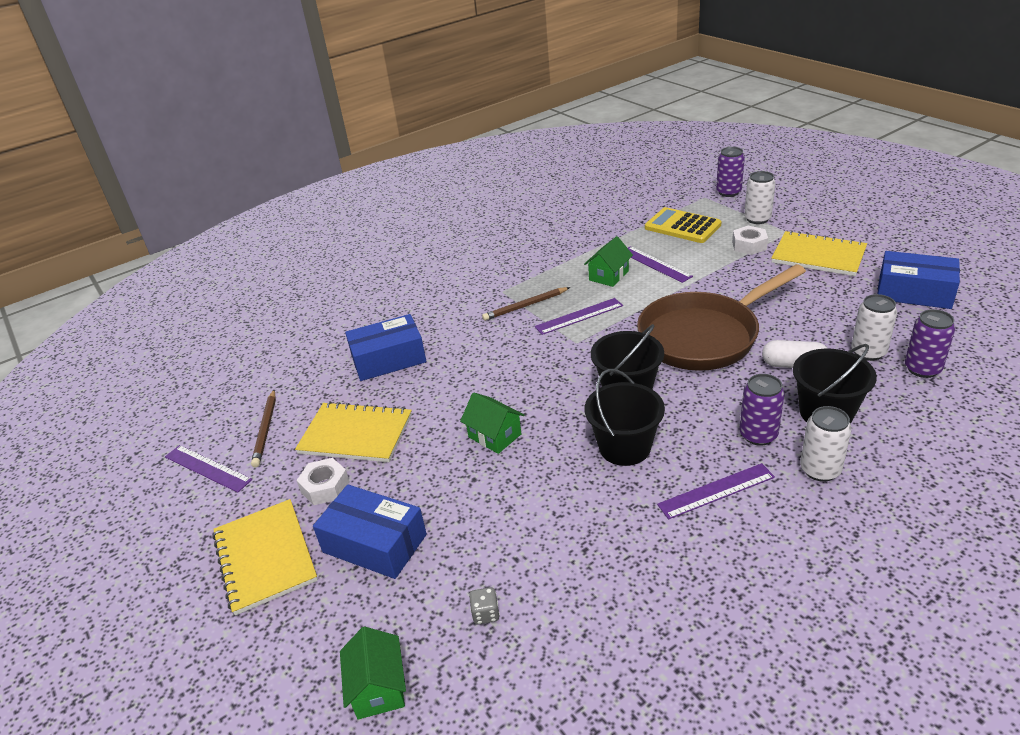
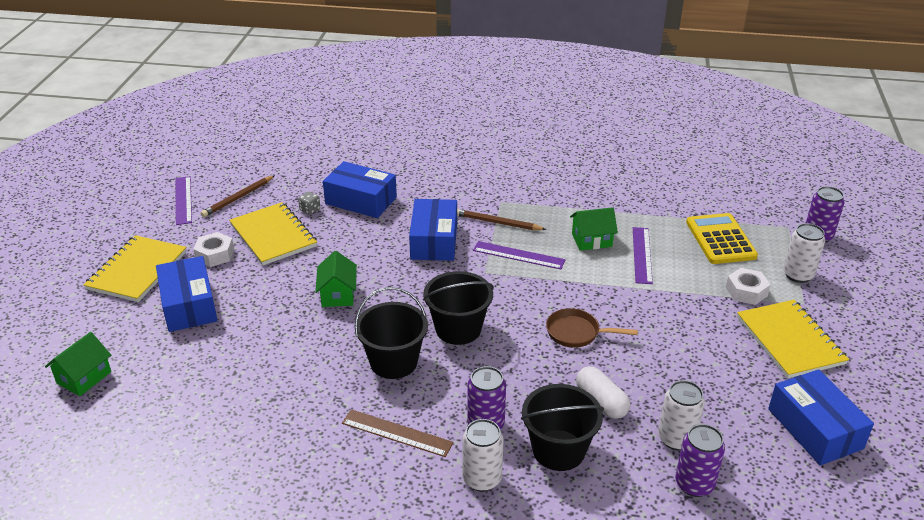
camera: 40 degrees right, 0 degrees up
grey dice [469,587,500,625] -> grey dice moved to [298,192,320,215]
brown pan [637,264,806,371] -> brown pan [546,308,638,348], size x0.44
purple ruler [657,463,775,519] -> brown ruler [342,409,454,457]
none -> blue box [409,199,457,261]

